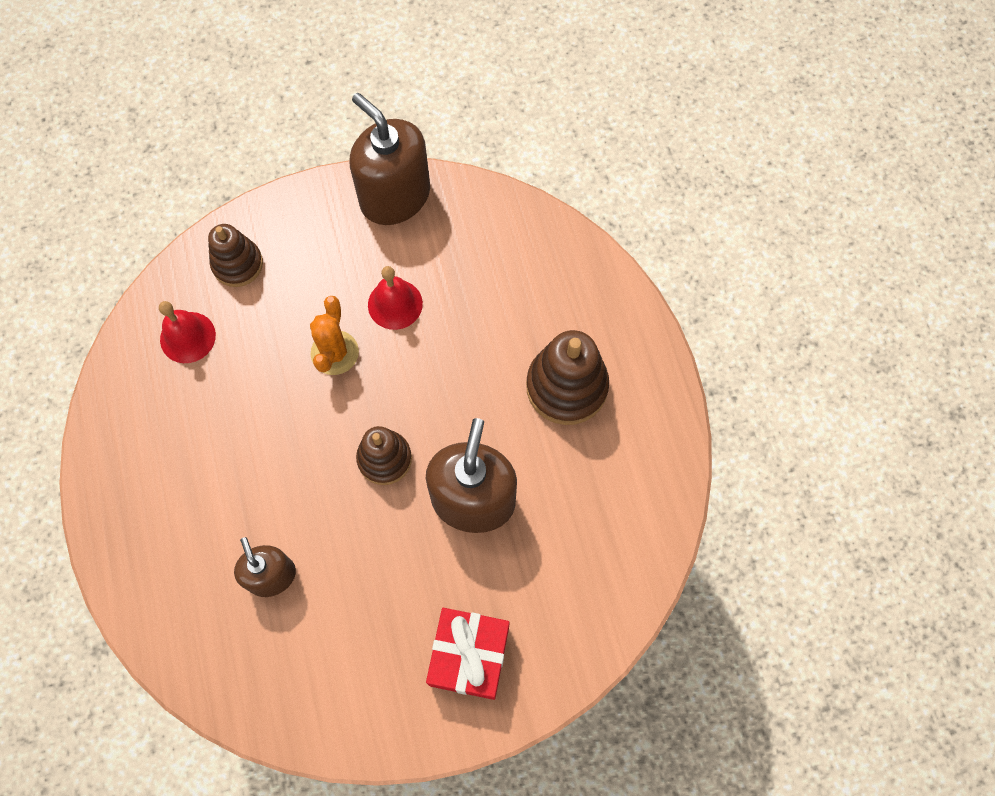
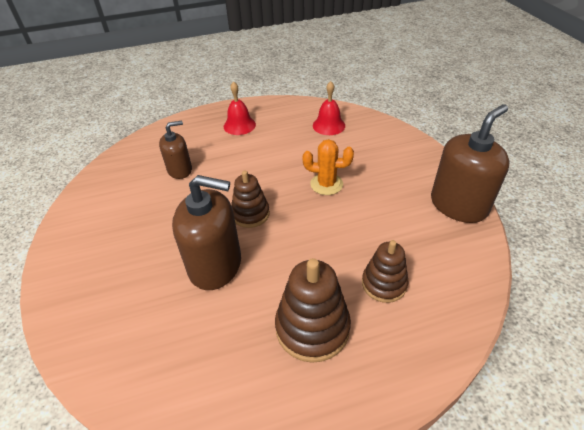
camera: 90 degrees right, 25 degrees down
brown stacking toy [208,224,263,287] -> brown stacking toy moved to [362,240,408,303]
red bell [368,266,423,330] -> red bell moved to [224,81,256,135]
red gift [426,608,509,700] -> none

